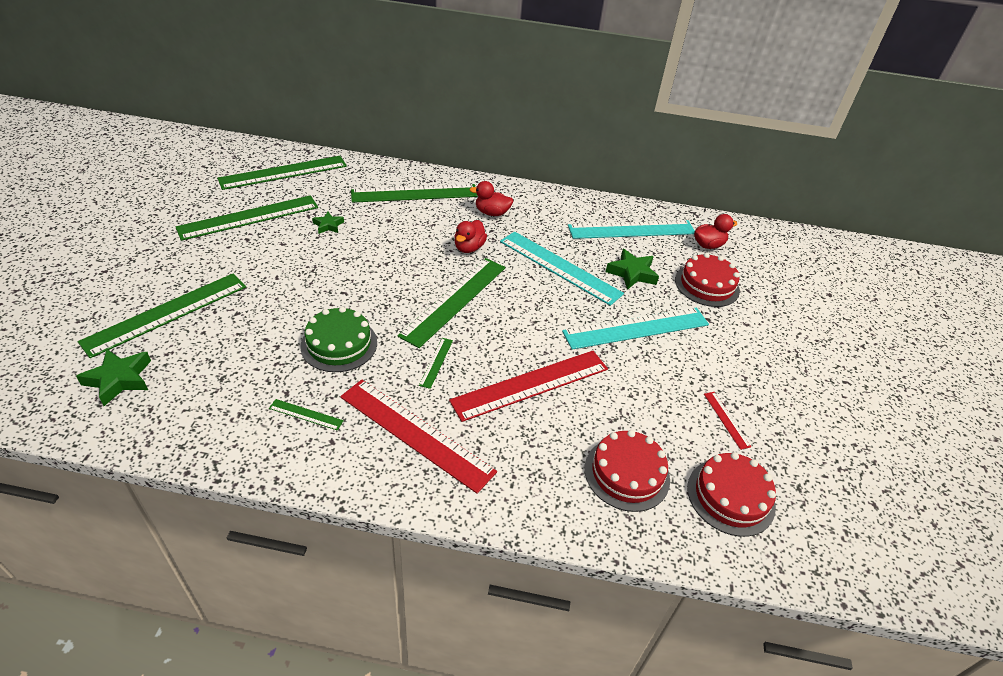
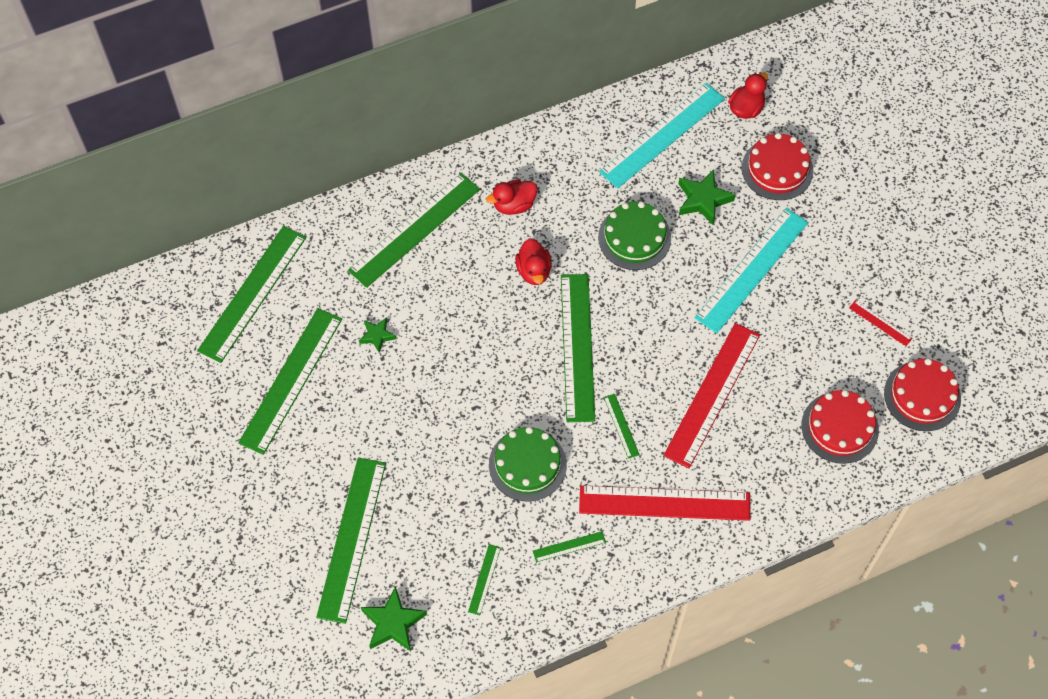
camera: 30 degrees left, 20 degrees up
turquoise ruler [500,231,624,306] -> green cake [598,202,671,270]
none -> green ruler [468,544,501,615]

